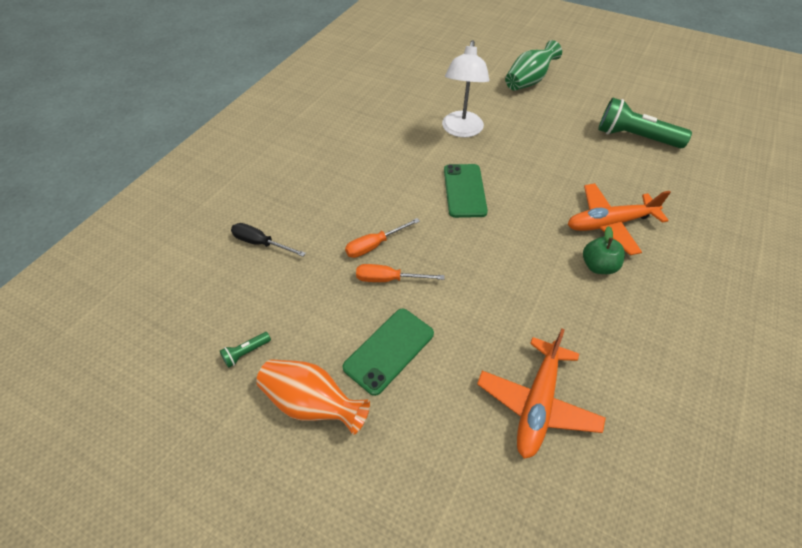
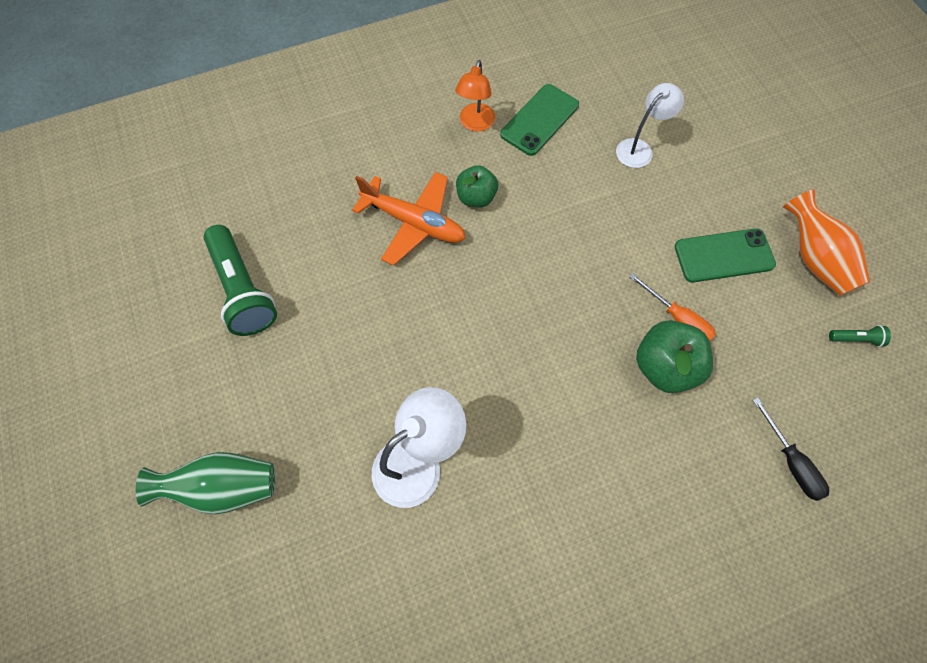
camera: 140 degrees left, 15 degrees up
orange screwdriver [345,218,420,258] -> green apple [636,321,713,393]
green phone [444,164,488,218] -> green phone moved to [500,84,579,156]
orange plane [477,329,606,459] -> white lamp [616,83,684,168]
none -> orange lamp [455,60,495,131]

